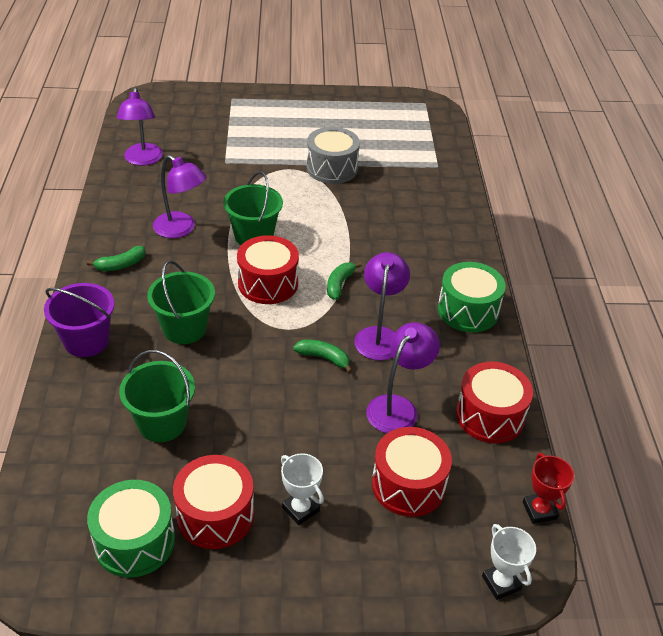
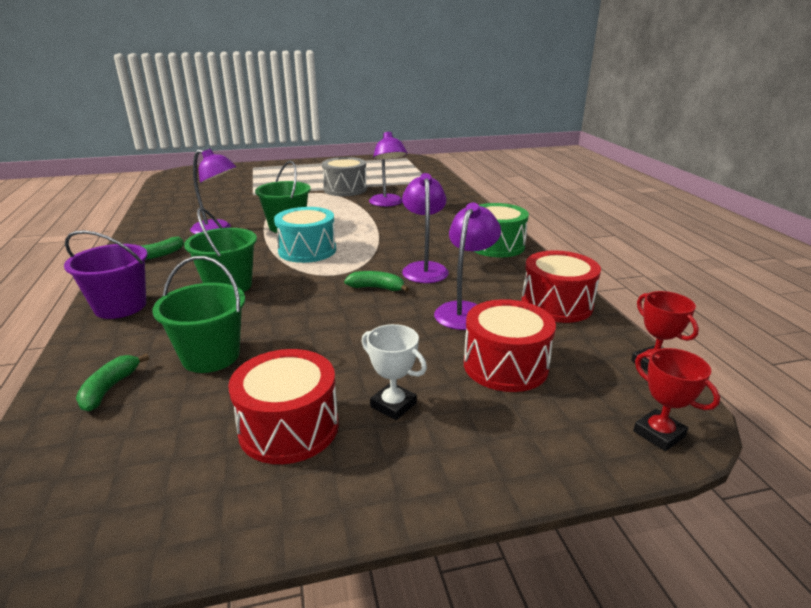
camera: 10 degrees left, 15 degrees down
green drum [87,480,175,577] -> none
purple lamp [116,87,163,166] -> purple lamp moved to [369,131,407,207]
red drum [237,235,299,304] -> turquoise drum [274,207,336,263]
green banana [327,262,362,300] -> green banana moved to [76,353,149,411]
white trophy [482,524,536,600] -> red trophy [633,348,720,451]

